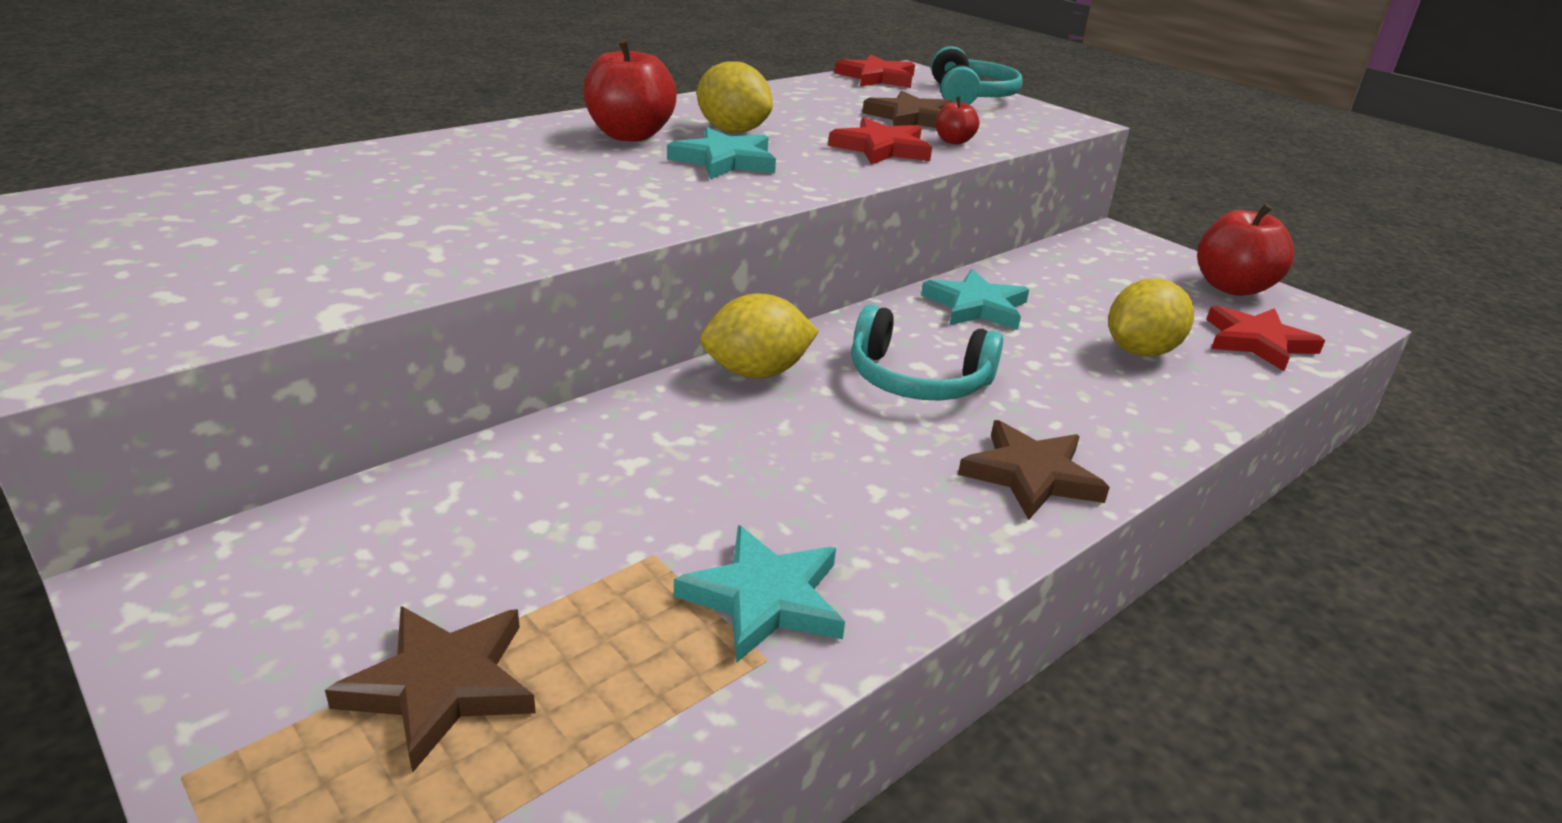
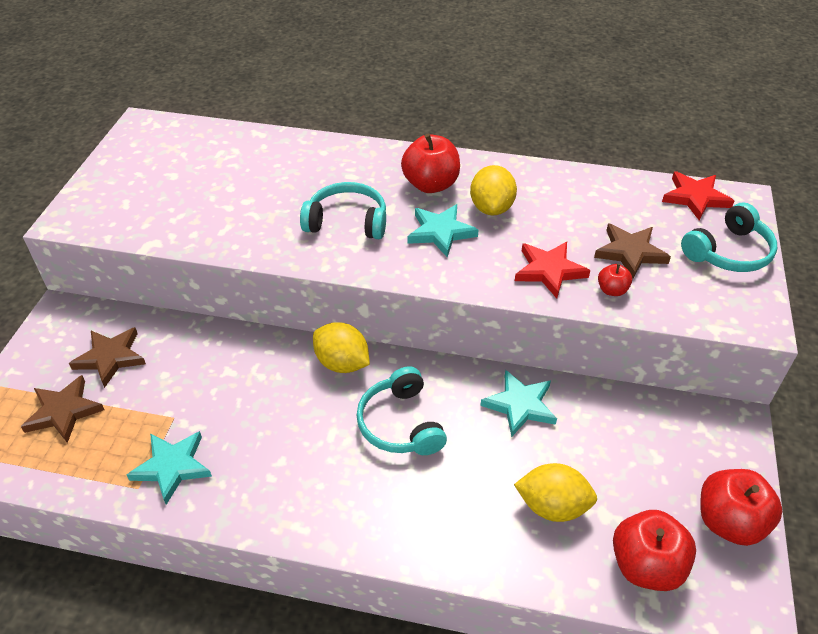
camera: 55 degrees right, 15 degrees up
brown star [958,420,1110,520] -> brown star moved to [69,327,146,388]
red star [1206,306,1325,371] -> red apple [613,510,696,591]
none -> turquoise headphones [300,182,386,239]

